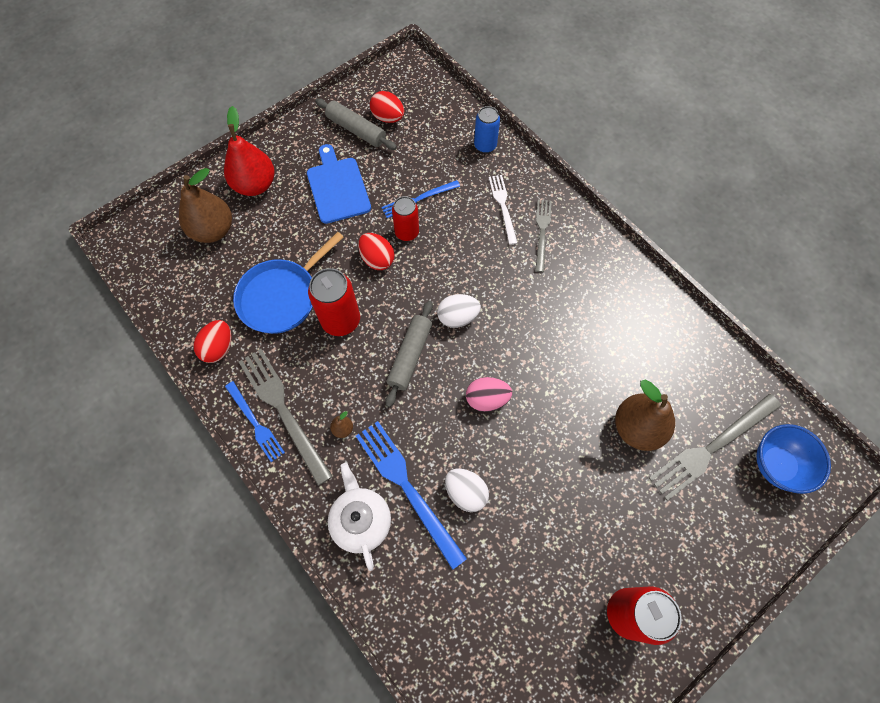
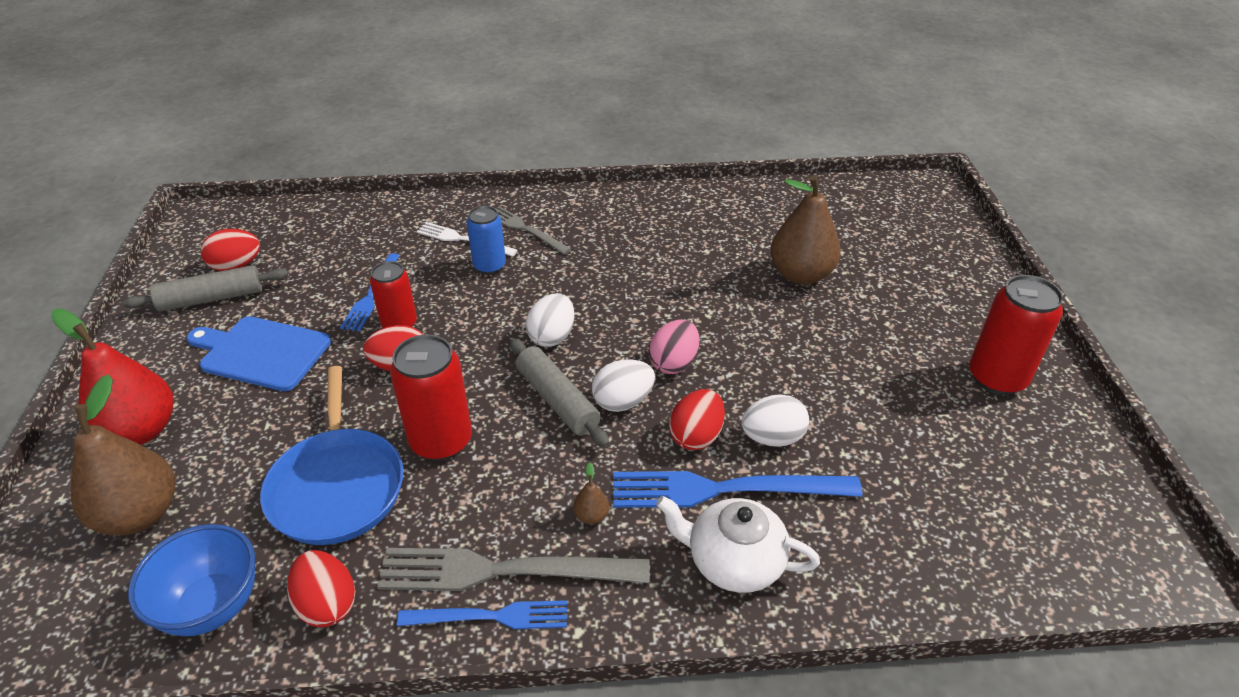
camera: 55 degrees left, 25 degrees down
blue can [474,106,500,153] -> blue can moved to [467,206,506,274]
grey fork [649,393,781,500] -> none
blue bowl [756,424,831,494] -> blue bowl moved to [128,524,255,636]
none -> white egg [592,359,655,412]
none -> red egg [669,389,725,450]

